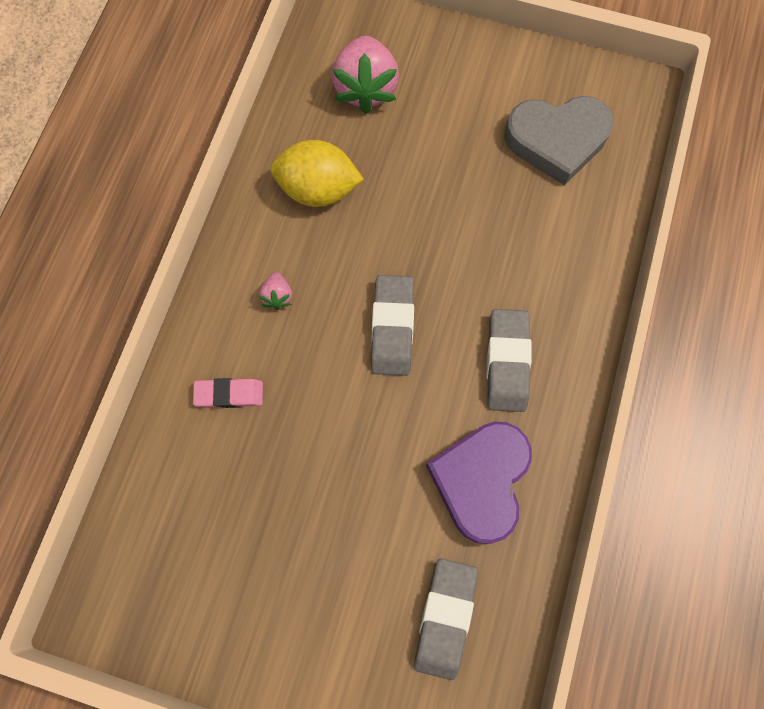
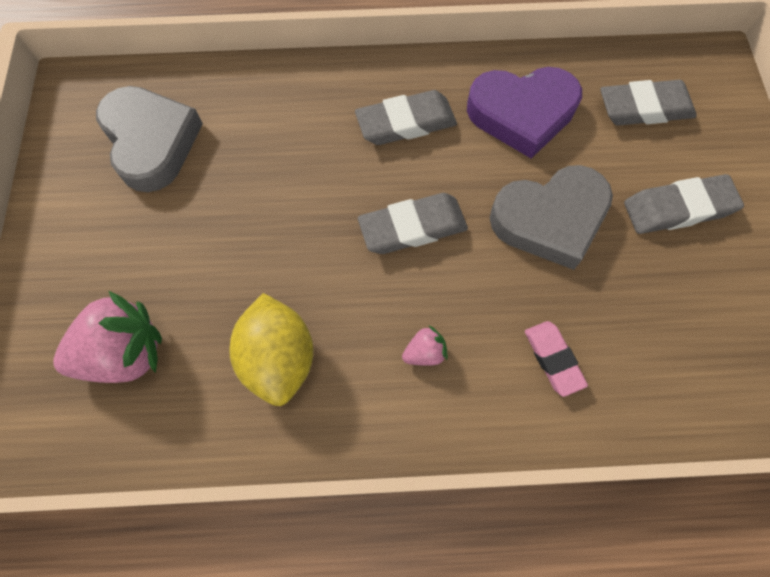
camera: 110 degrees left, 5 degrees down
none -> grey heart [490,165,613,270]
none -> grey eraser [624,174,744,234]

